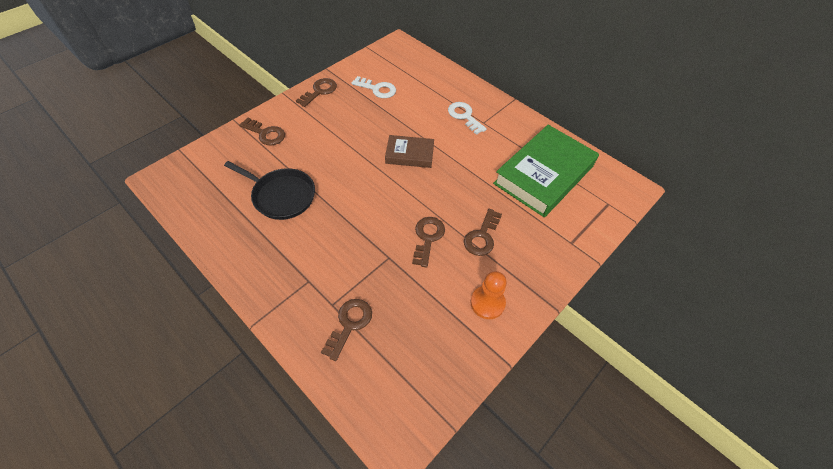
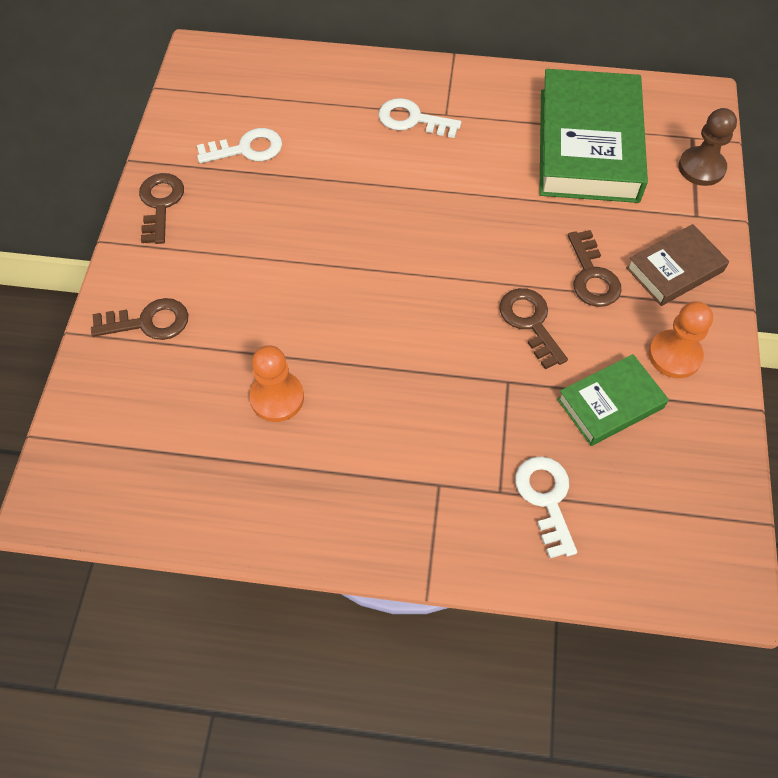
camera: 35 degrees left, 5 degrees up
black pan [224,161,315,220] -> orange pawn [249,345,304,422]
brown key [321,299,372,361] -> white key [515,456,577,558]
brown book [385,135,434,168] -> brown book moved to [626,224,729,306]
none -> green book [557,354,669,446]
none -> brown pawn [679,108,737,186]

